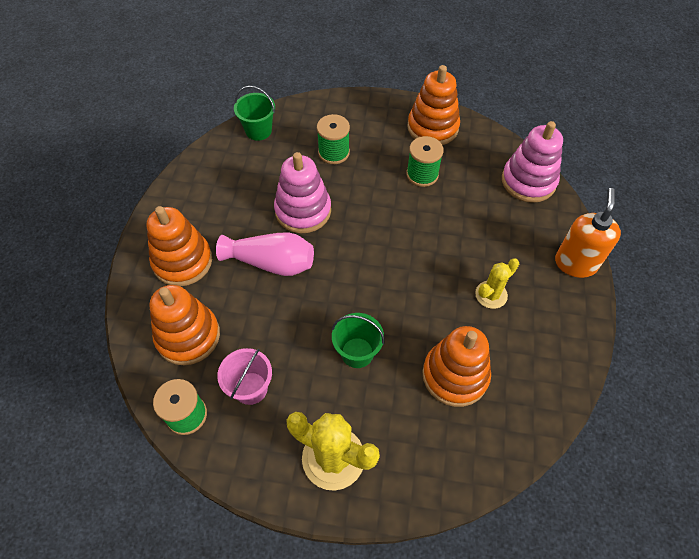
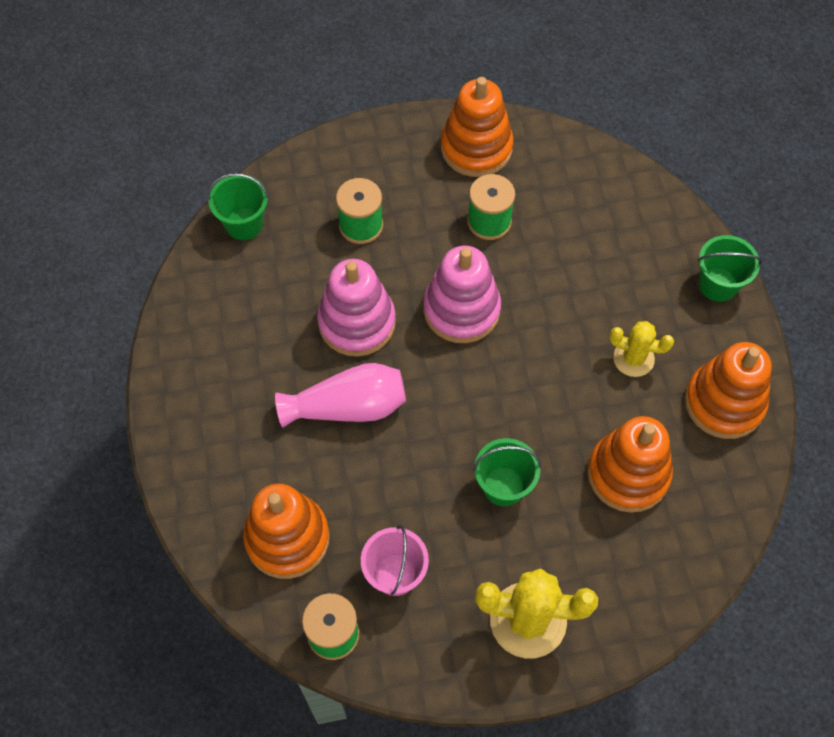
camera: 20 degrees left, 5 degrees up
orange stacking toy [147,206,212,286] -> orange stacking toy moved to [685,342,772,439]
yellow cactus [475,258,519,309] -> yellow cactus turned 75 degrees clockwise [609,321,674,377]
pink stacking toy [502,121,563,203] -> pink stacking toy moved to [423,246,501,343]
orange soap dispenser [555,188,621,278] -> green bucket [697,235,762,302]

